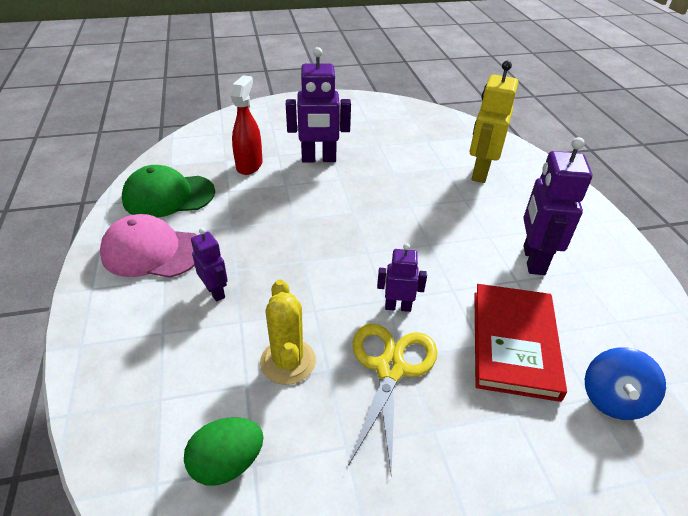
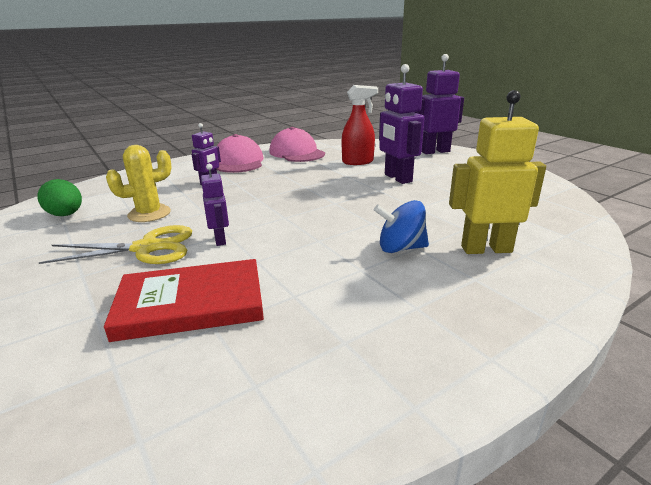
camera: 70 degrees right, 15 degrees down
green cap [122,165,215,218] -> pink cap [269,127,325,162]
purple robot [523,137,592,275] -> purple robot moved to [414,54,464,154]
blue spinning top [585,347,666,420] -> blue spinning top moved to [374,200,429,253]

